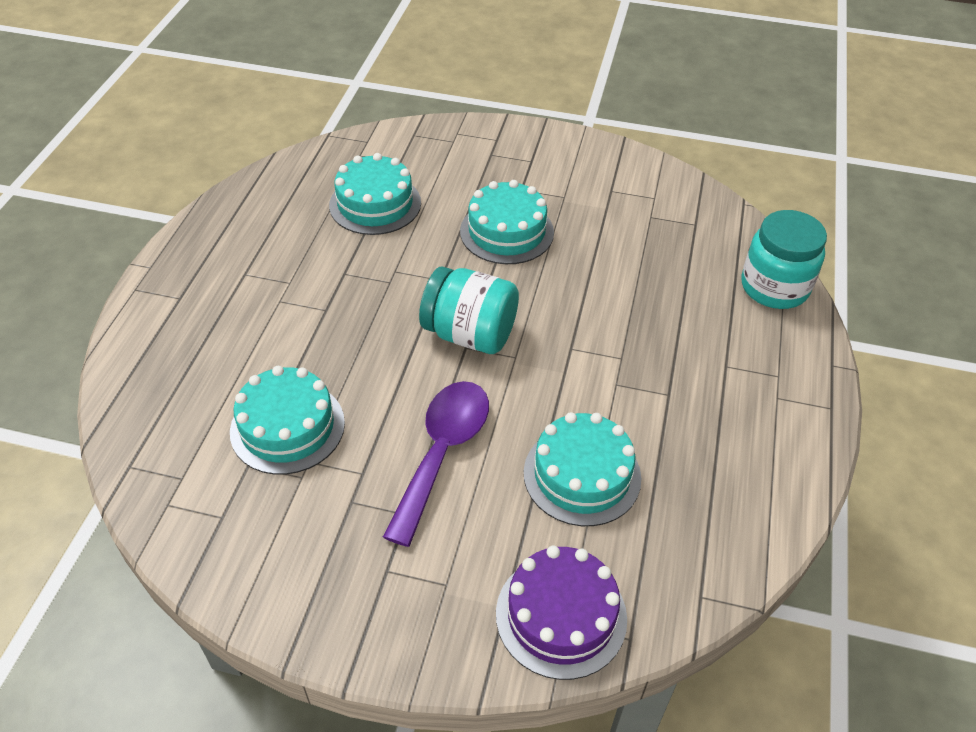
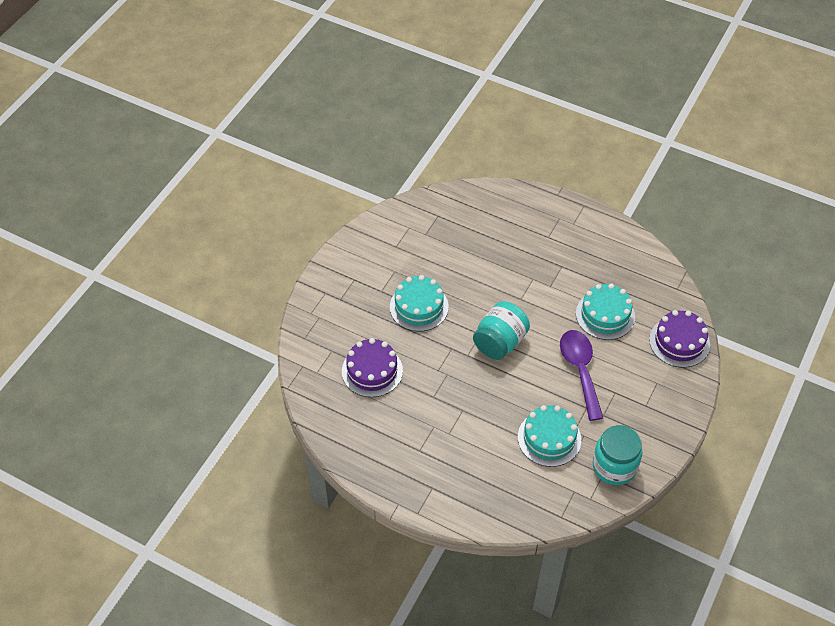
camera: 75 degrees left, 5 degrees up
turquoise cake [329,153,421,235] -> purple cake [342,338,403,397]
purple spoon [383,381,489,547] -> purple spoon turned 45 degrees clockwise [560,330,603,421]
turquoise jar [742,210,827,309] -> turquoise jar moved to [593,425,642,485]

